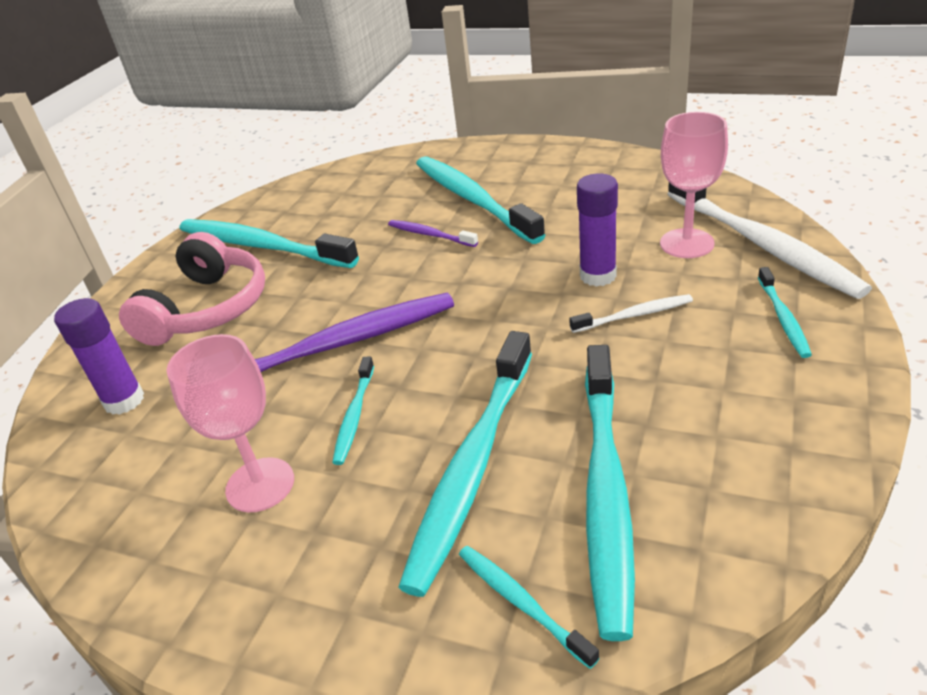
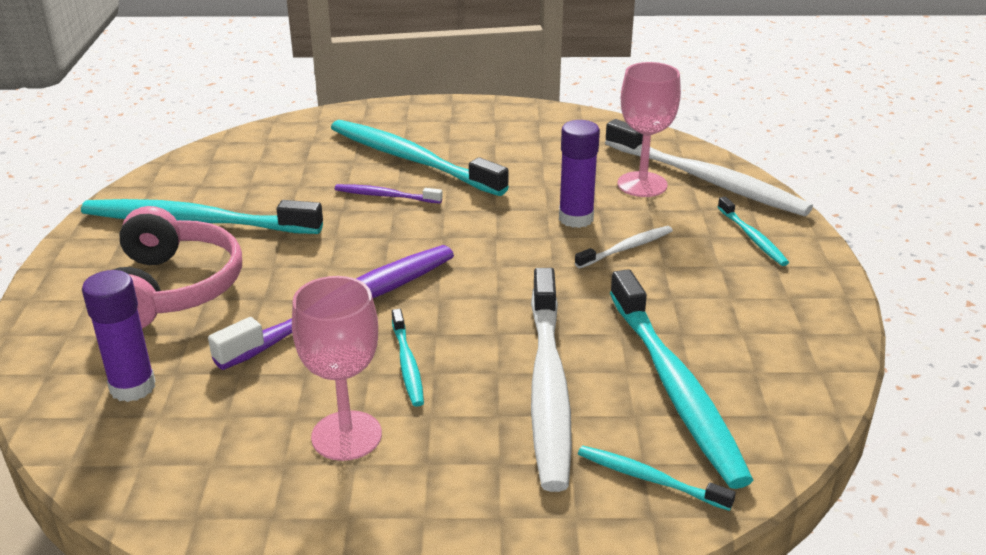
camera: 25 degrees left, 5 degrees down
turquoise toothbrush [398,331,532,597] -> white toothbrush [531,268,572,492]

